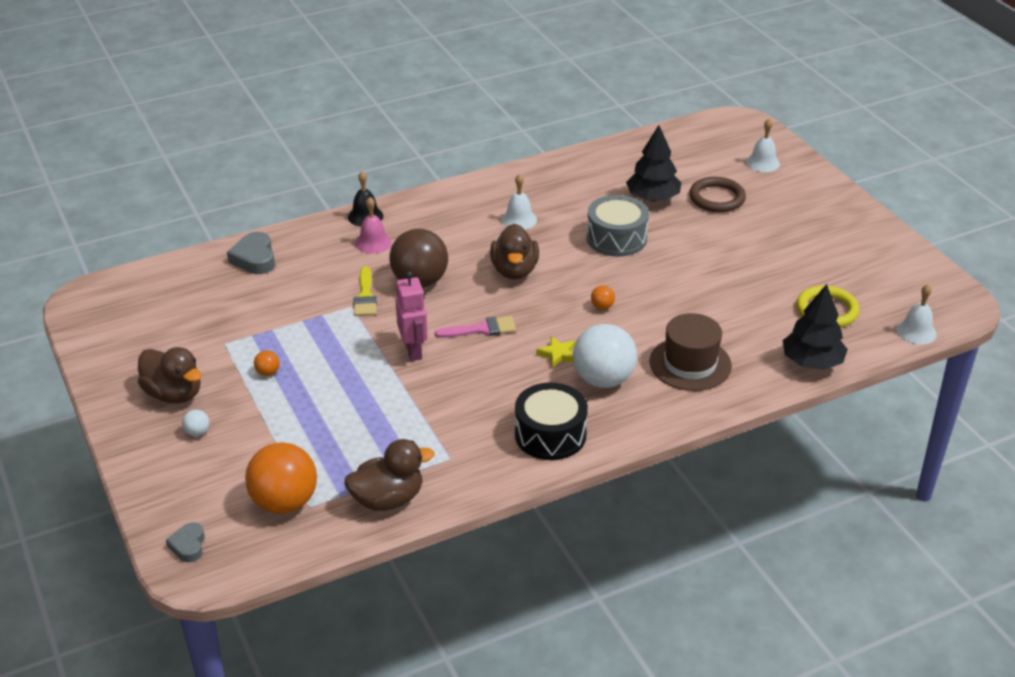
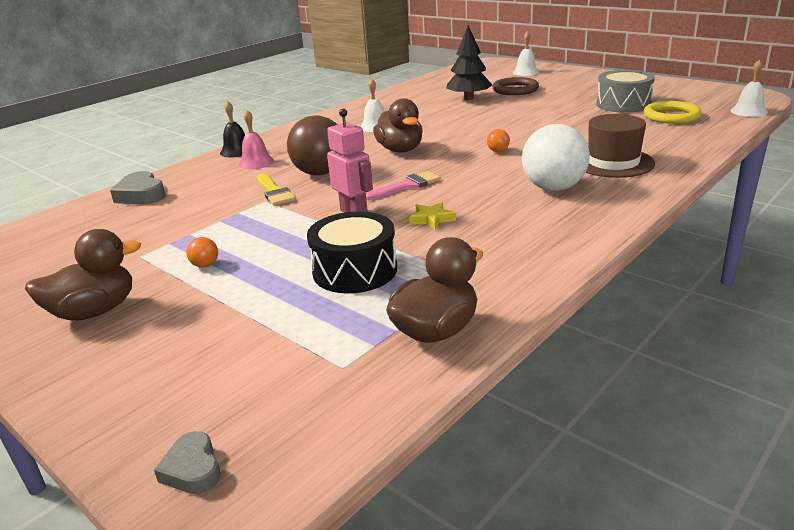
camera: 20 degrees left, 10 degrees down
brown duck [138,347,202,403] -> brown duck turned 45 degrees counterclockwise [25,229,141,321]
white ball [182,410,210,436] -> none
orange ball [245,442,317,514] -> none
black drum [515,383,588,460] -> black drum moved to [307,211,397,293]
yellow star [536,336,575,368] -> yellow star moved to [409,202,456,230]
grey drum [587,195,649,257] -> grey drum moved to [596,70,655,113]
black tree [783,284,848,370] -> none

